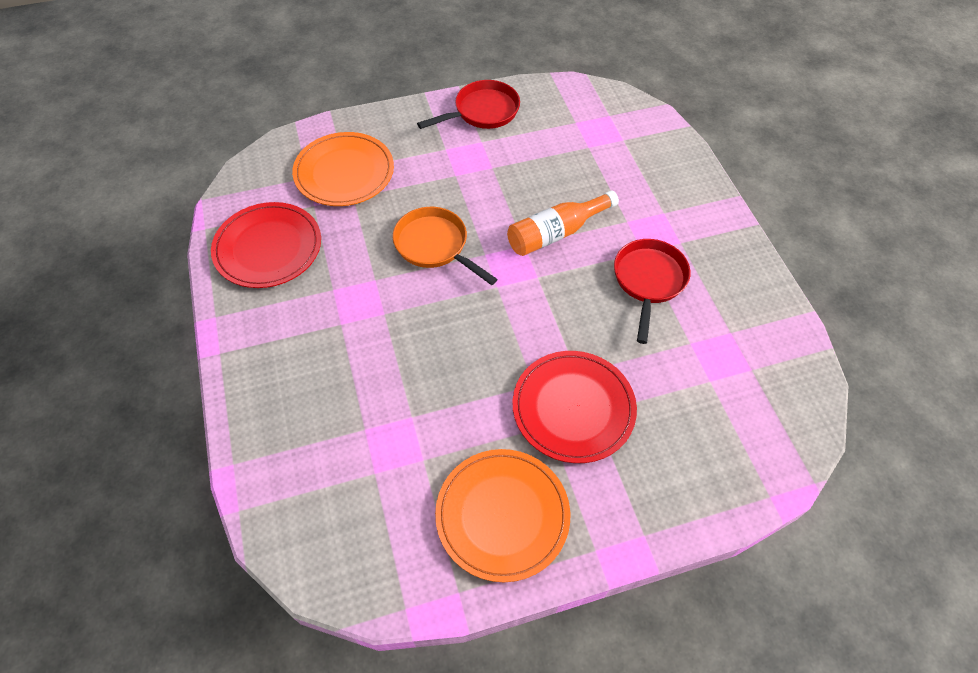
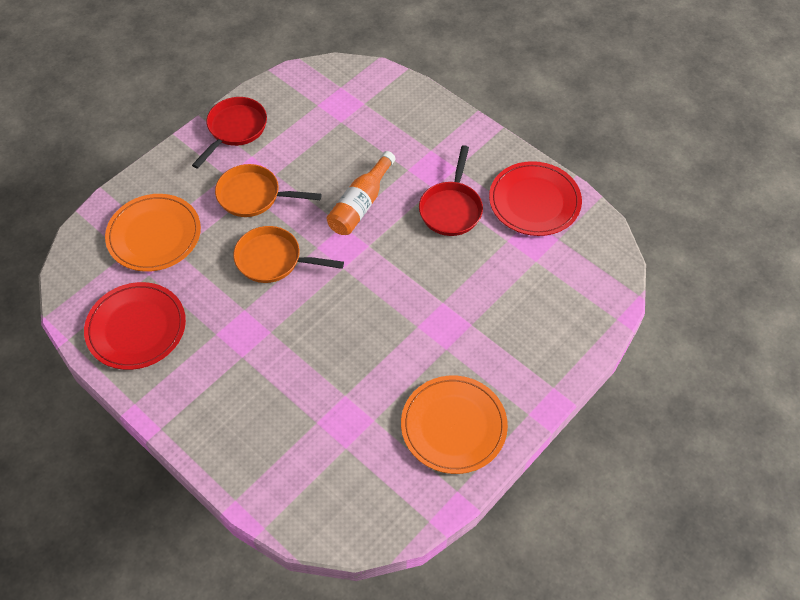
camera: 30 degrees left, 0 degrees up
red plate [512,351,637,463] -> red plate moved to [489,161,582,236]
red pan [614,239,690,344] -> red pan turned 150 degrees counterclockwise [419,145,483,236]
none -> orange pan [215,164,322,217]

